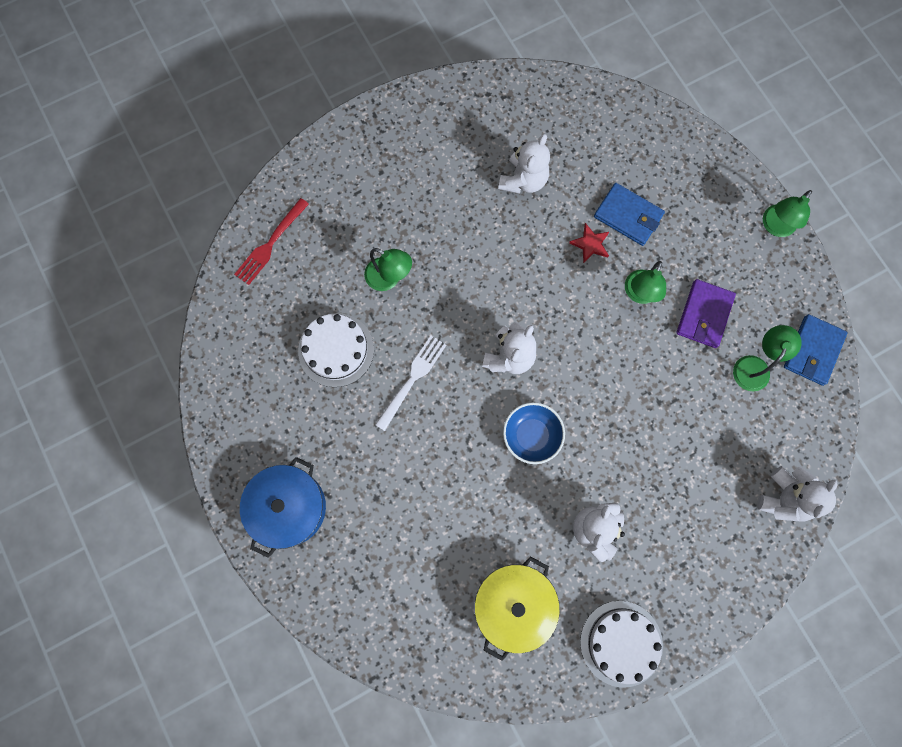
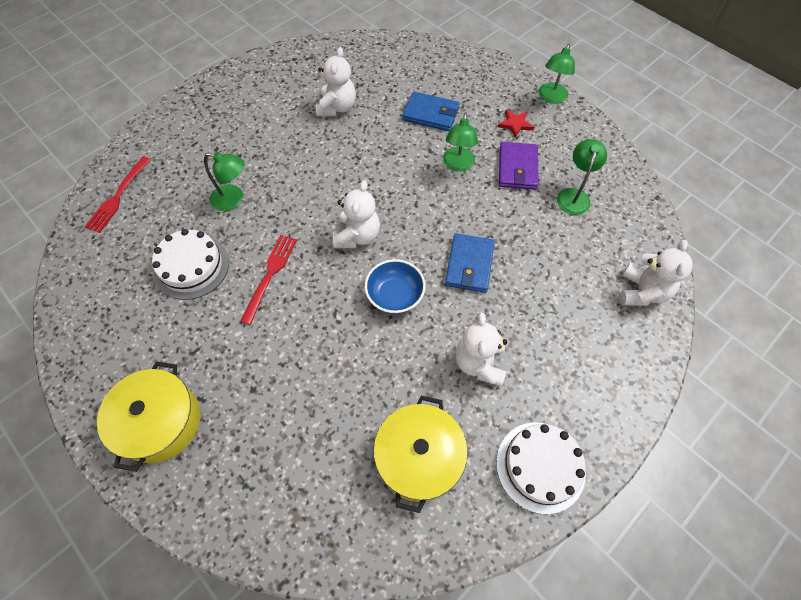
camera: 15 degrees left, 15 degrees down
blue pot [240,457,326,558] -> yellow pot [97,361,200,472]
white fork [375,336,446,431] -> red fork [240,235,297,325]
red star [569,223,609,264] -> red star moved to [498,110,534,138]
blue wallet [784,314,848,386] -> blue wallet moved to [445,233,495,293]

